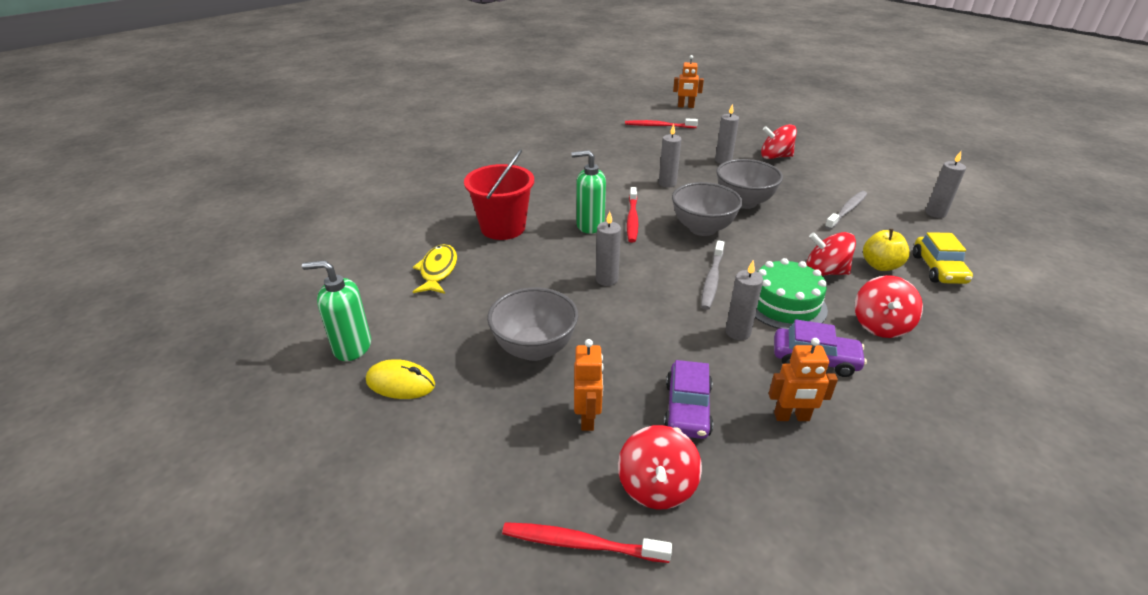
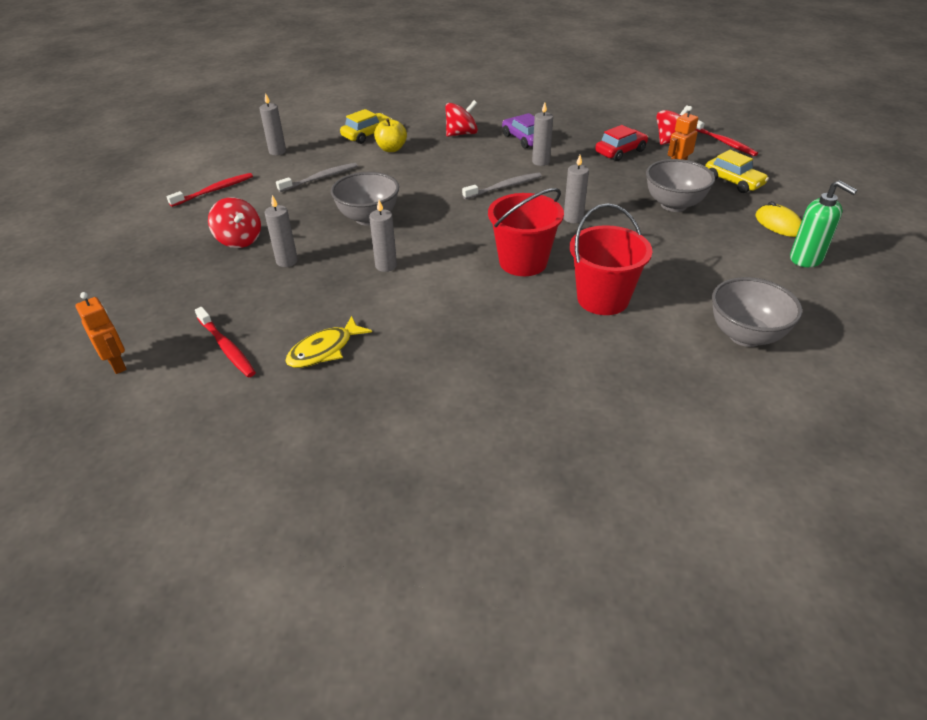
camera: 135 degrees left, 5 degrees up
yellow fish [413,244,457,294] -> yellow fish moved to [285,316,372,368]
green soap dispenser [572,150,606,234] -> red bucket [488,188,564,276]
red toothbrush [627,187,639,243] -> red toothbrush moved to [167,173,253,207]
purple car [664,360,713,439] -> red car [595,125,648,161]
grey bowl [672,182,743,236] -> grey bowl moved to [712,277,803,347]
green cake [755,258,828,329] -> none
orange robot [769,338,838,421] -> none
red spinning top [806,232,856,276] -> none
grey toothbrush [825,191,867,230] -> grey toothbrush turned 150 degrees clockwise [276,163,358,192]
none -> yellow car [705,150,769,193]

